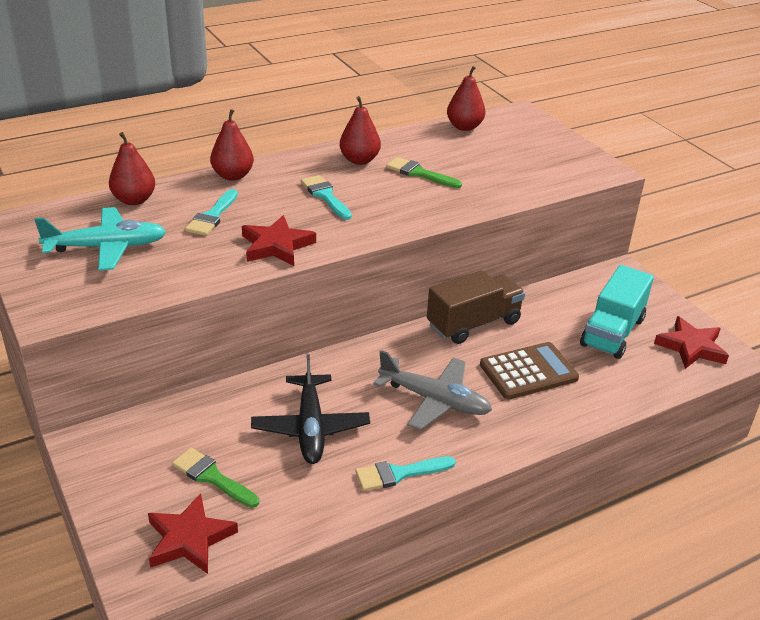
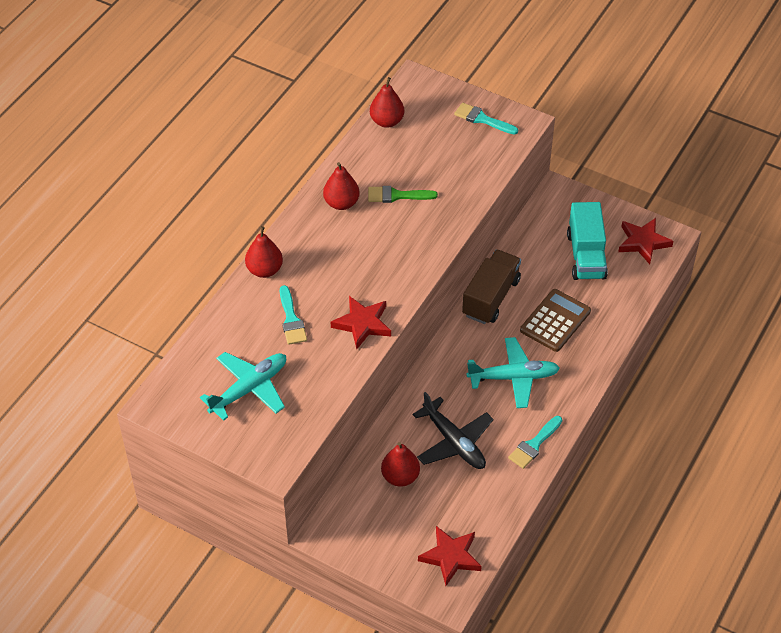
camera: 30 degrees left, 15 degrees up
red pear [109,132,155,205] -> red pear moved to [381,442,420,487]
green brush [172,447,259,508] -> none
turquoise brush [301,175,352,220] -> turquoise brush moved to [454,103,518,135]
grey plane [373,350,492,430] -> turquoise plane [466,337,560,408]

